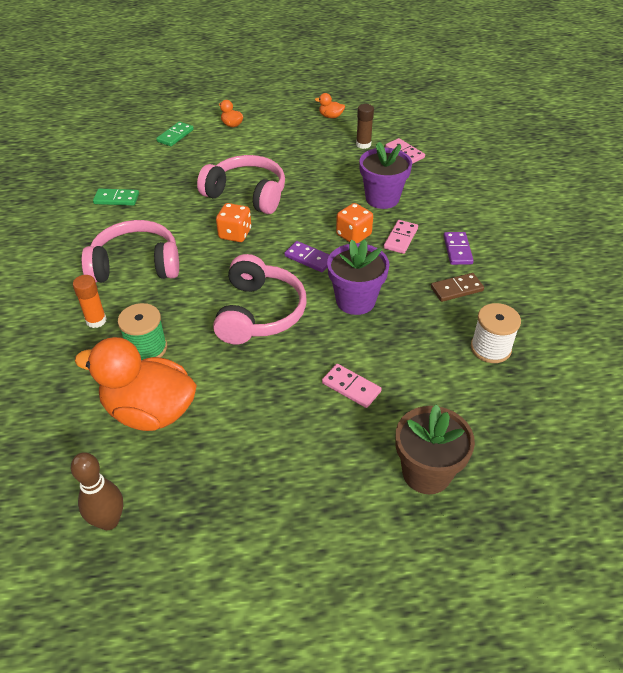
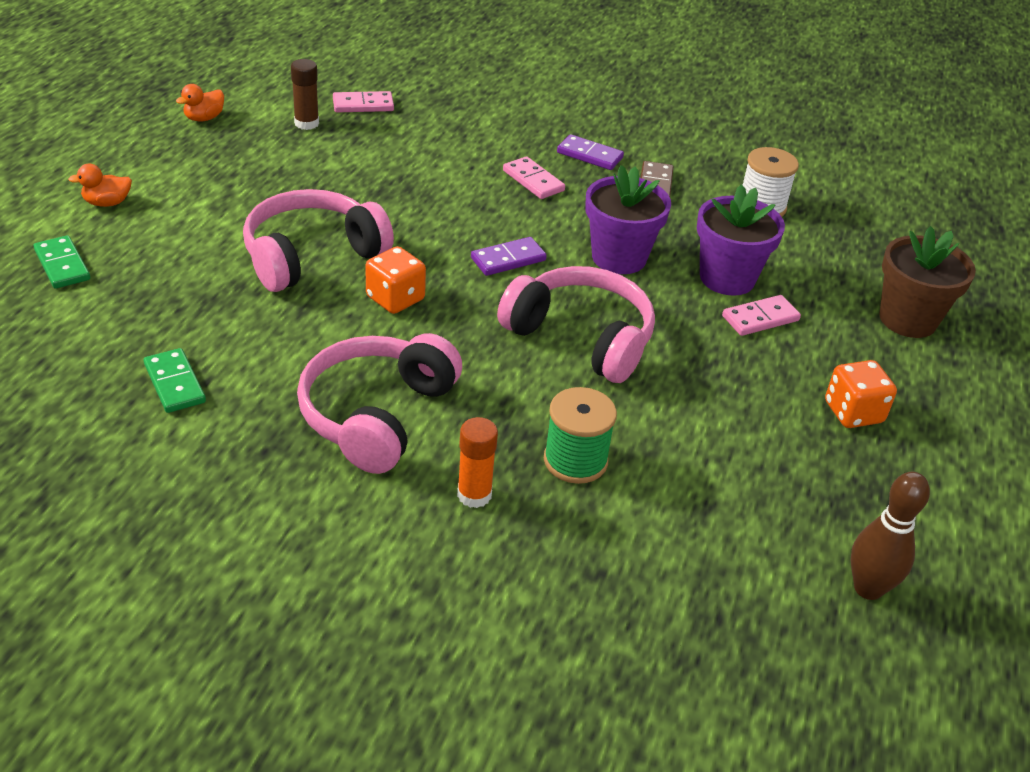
camera: 65 degrees left, 5 degrees down
orange duck [75,337,197,431] -> none
green domino [93,188,139,206] -> green domino turned 60 degrees counterclockwise [144,348,206,413]
orange dice [336,203,373,243] -> orange dice moved to [825,360,897,428]
purple flower pot [359,142,412,209] -> purple flower pot moved to [697,184,785,296]

